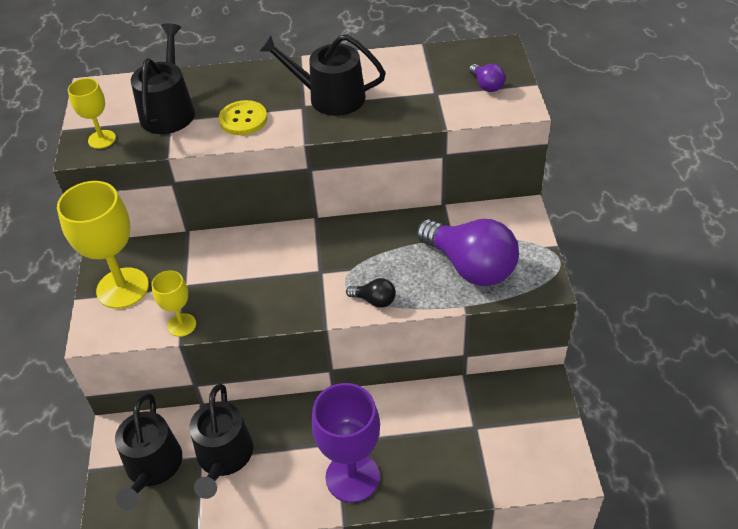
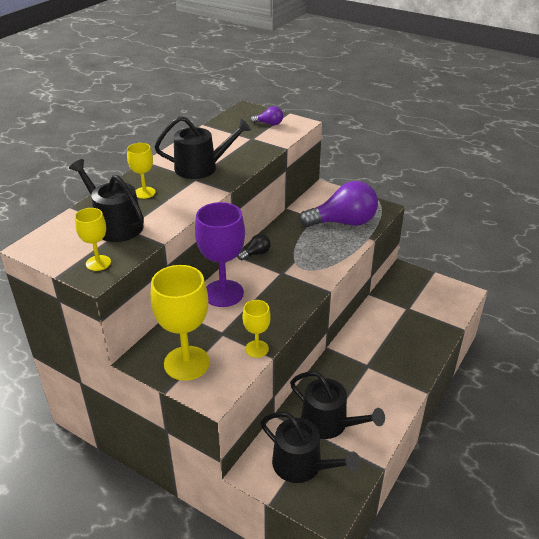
camera: 55 degrees left, 10 degrees down
yellow button [219,100,267,135] -> none
black watering can [259,34,386,116] -> black watering can turned 150 degrees counterclockwise [154,116,251,179]
purple goblet [311,383,380,503] -> purple goblet moved to [195,202,245,307]
black light bulb [346,278,396,308] -> black light bulb moved to [238,234,271,260]
none -> yellow goblet [127,143,156,199]

